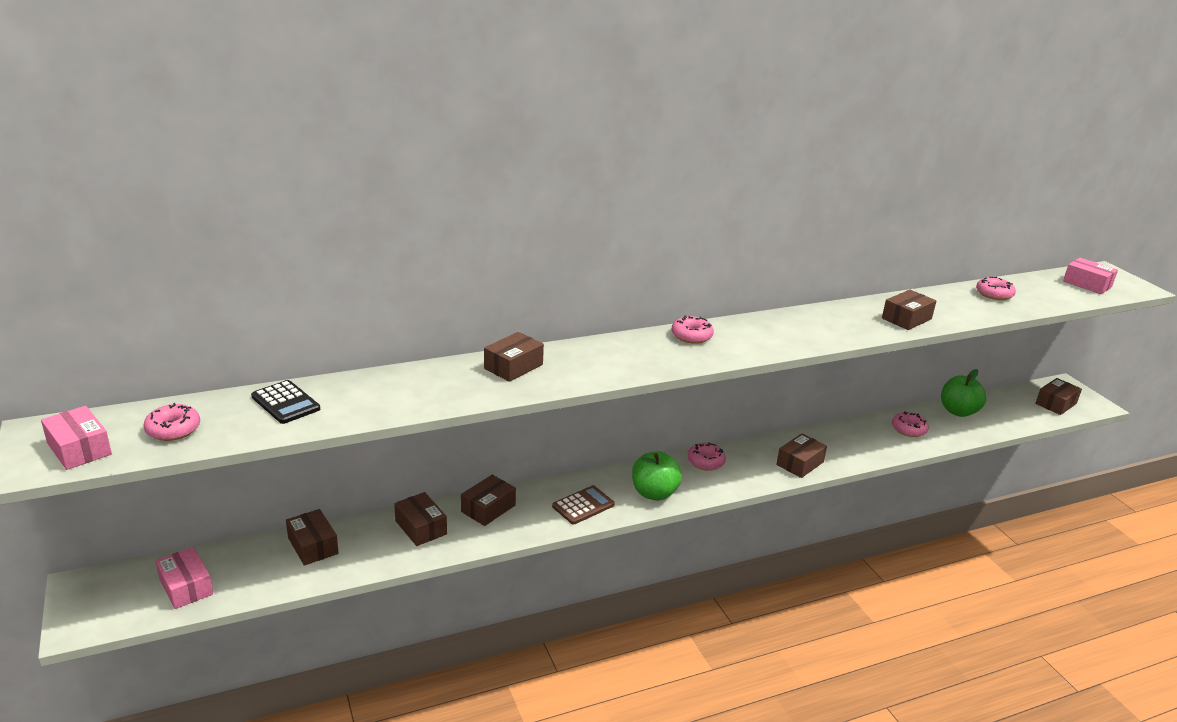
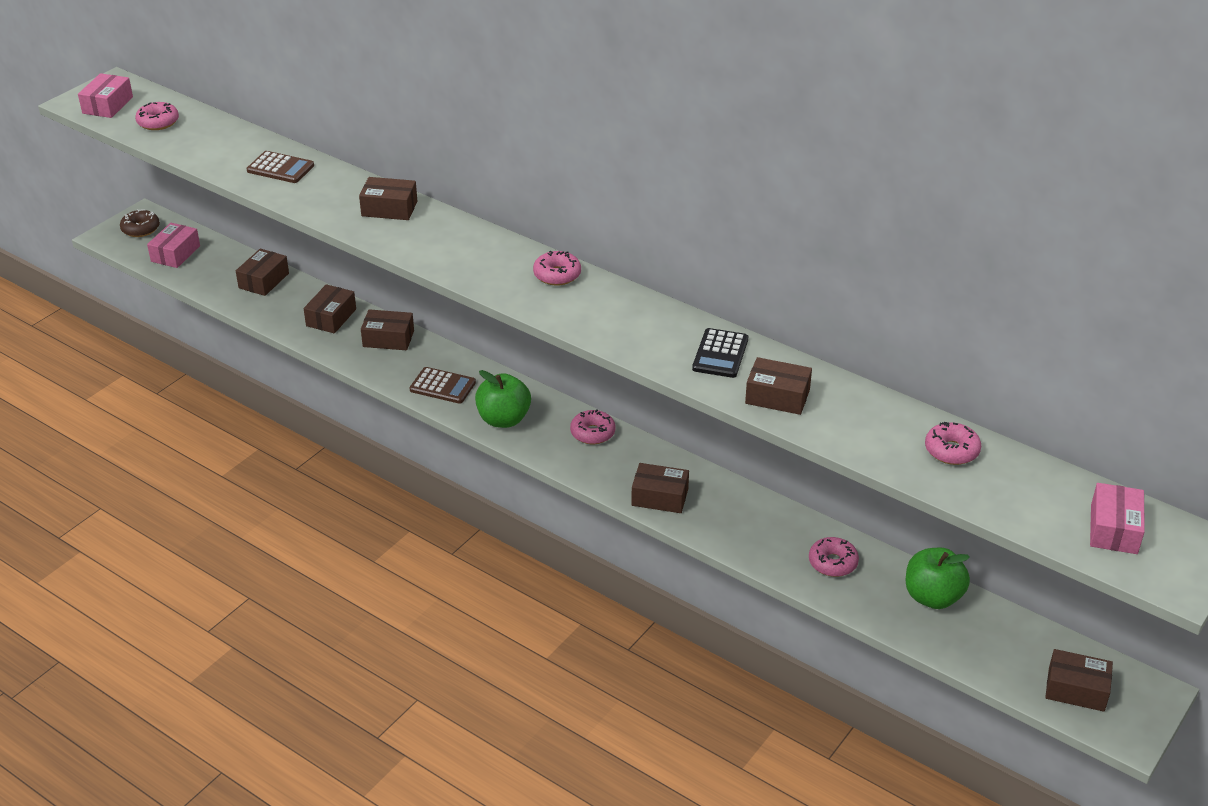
camera: 60 degrees right, 10 degrees up
black calculator [251,380,320,424] -> black calculator moved to [692,328,748,378]
none -> brown donut [120,209,160,237]
none -> brown calculator [247,151,314,183]

